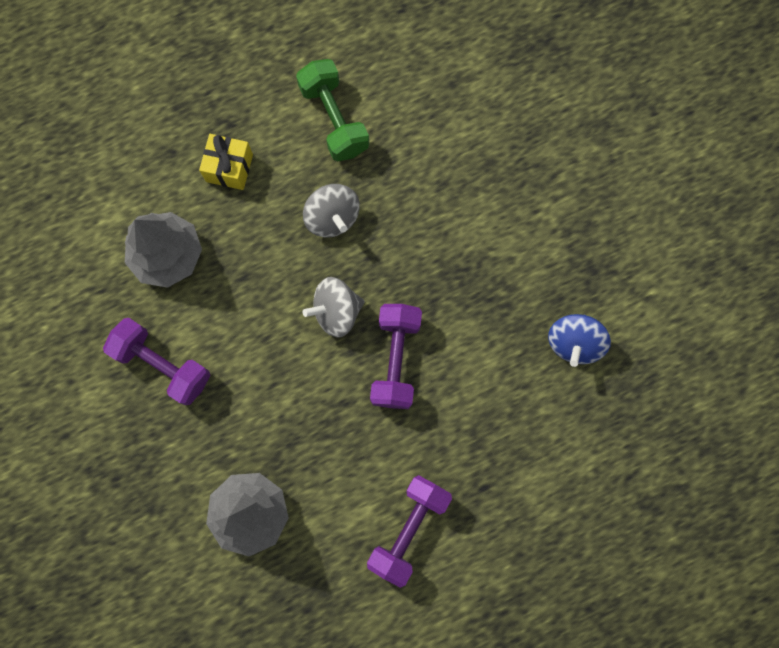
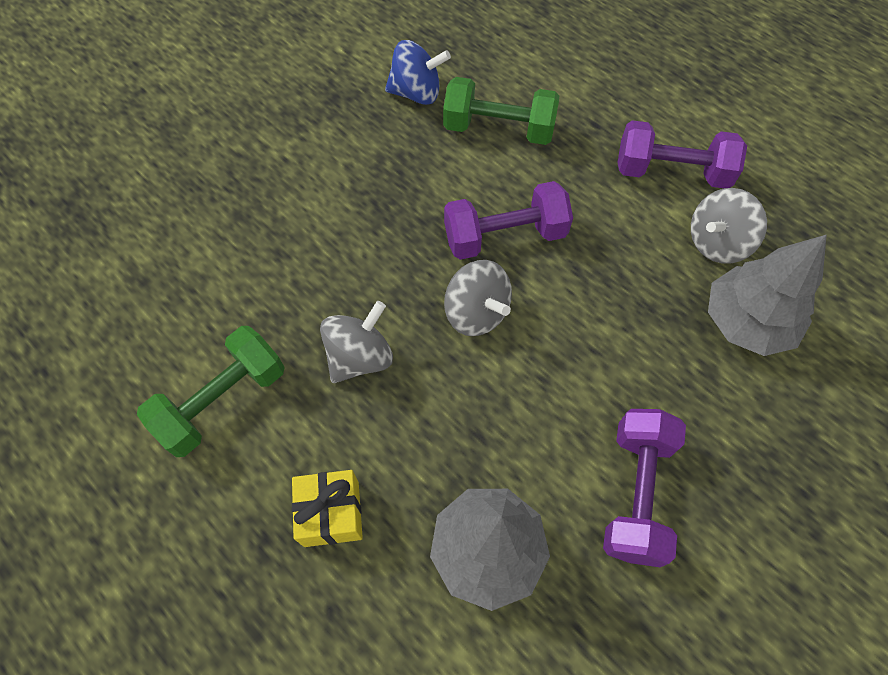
camera: 110 degrees left, 15 degrees down
none -> green dumbbell [443,77,559,145]
none -> grey spinning top [691,188,767,264]

